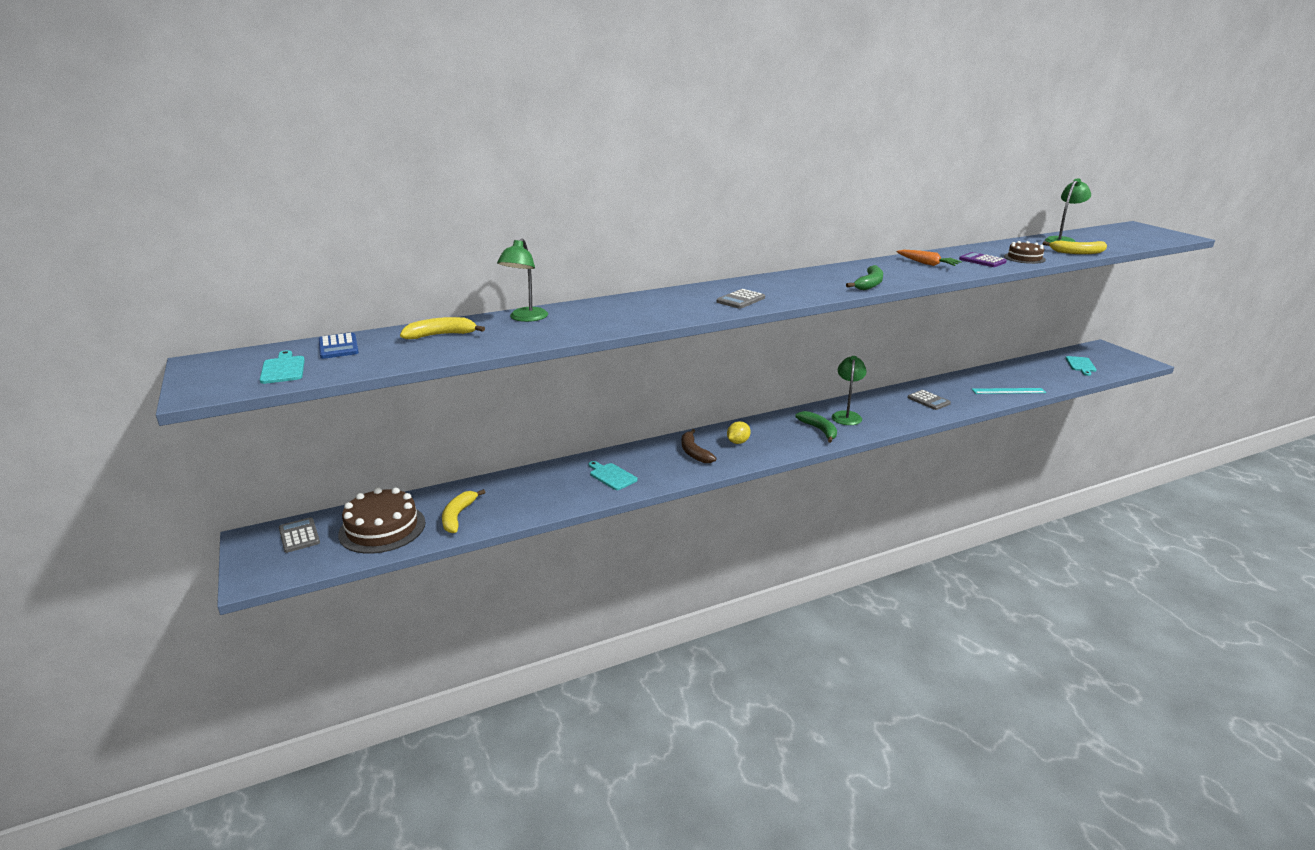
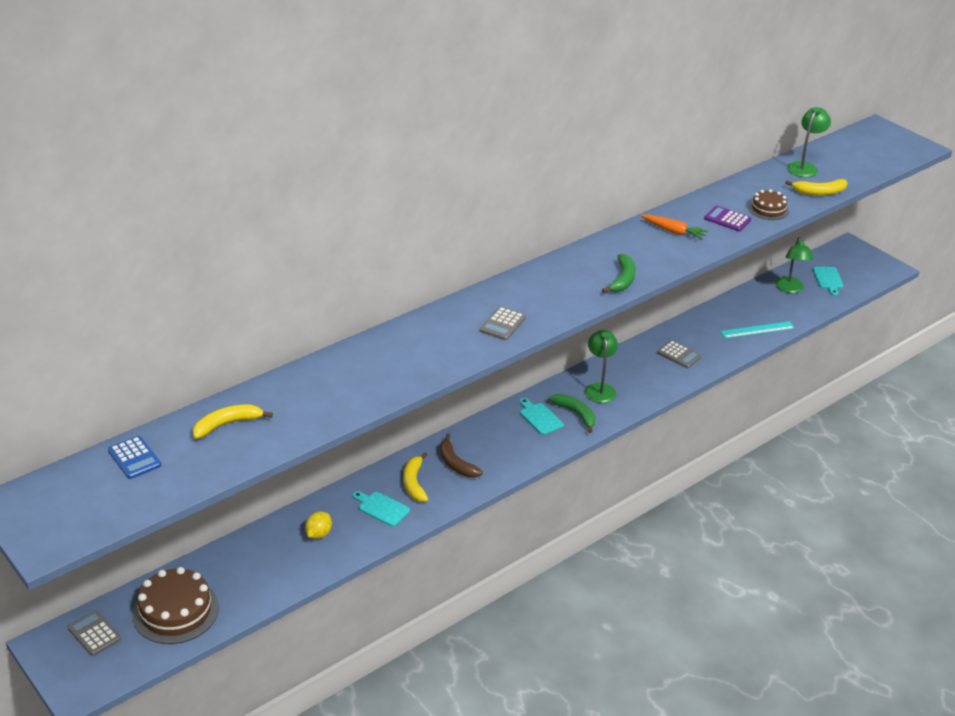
camera: 15 degrees left, 10 degrees up
turquoise cutting board [260,350,305,384] -> turquoise cutting board moved to [520,398,564,435]
yellow banana [442,489,486,533] -> yellow banana moved to [403,452,428,502]
green lamp [497,238,548,322] -> green lamp moved to [775,237,813,293]
yellow lemon [727,421,751,444] -> yellow lemon moved to [305,512,332,539]

